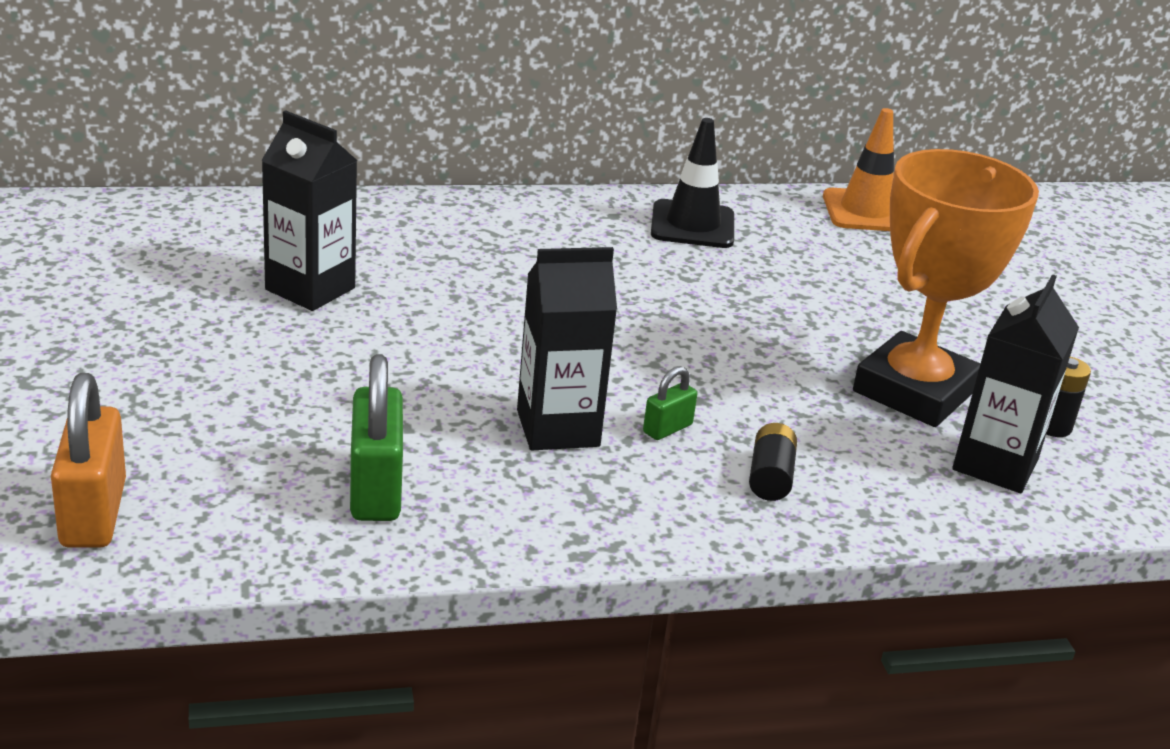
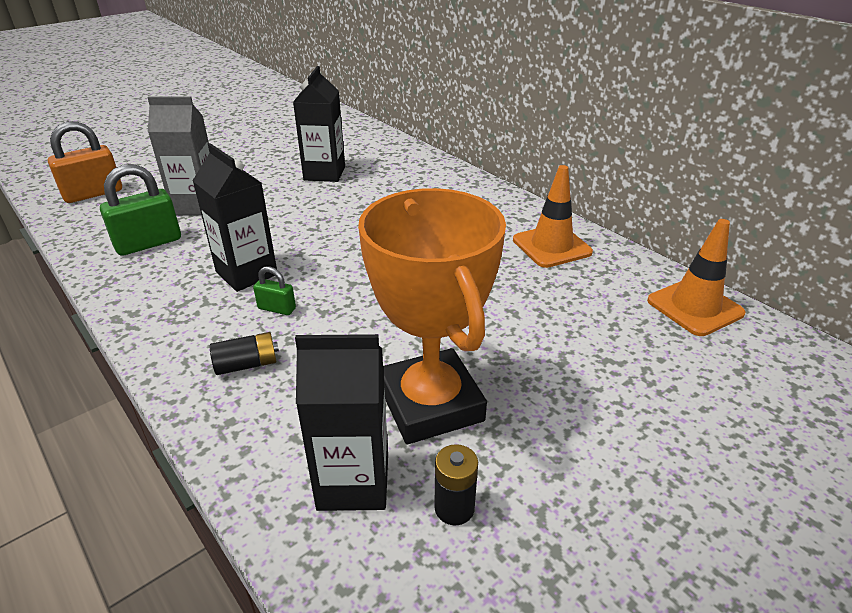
camera: 65 degrees right, 5 degrees up
black traffic cone [651,118,734,248] -> orange traffic cone [513,165,593,268]
orange trophy [853,149,1039,427] -> orange trophy turned 60 degrees clockwise [358,188,506,444]
none -> grey carton [147,97,210,215]

